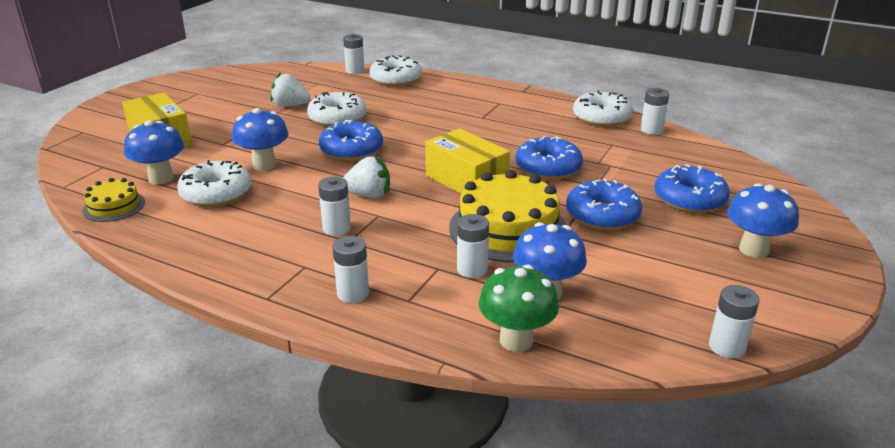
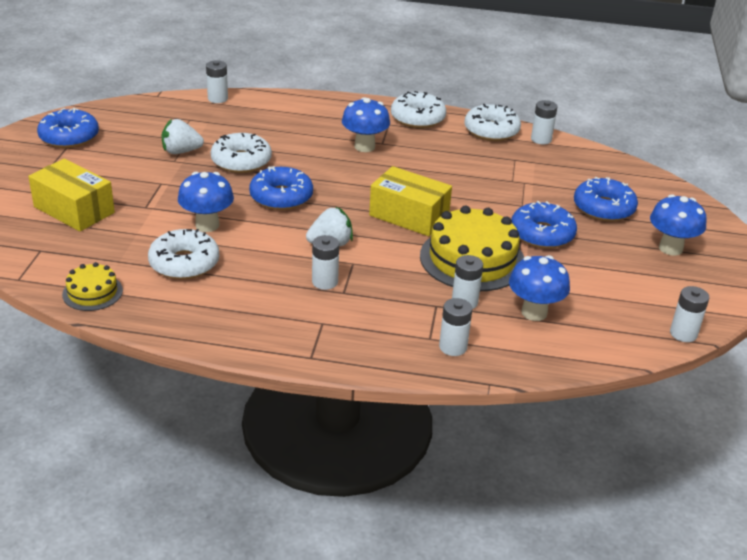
camera: 20 degrees left, 5 degrees up
blue mushroom [124,120,185,185] -> blue mushroom moved to [342,97,390,152]
white battery [332,236,369,303] -> white battery moved to [439,298,472,356]
white donut [369,55,422,87] -> white donut moved to [391,91,446,128]
green mushroom [479,265,559,352] -> none
blue donut [516,136,583,180] -> blue donut moved to [37,108,99,148]

